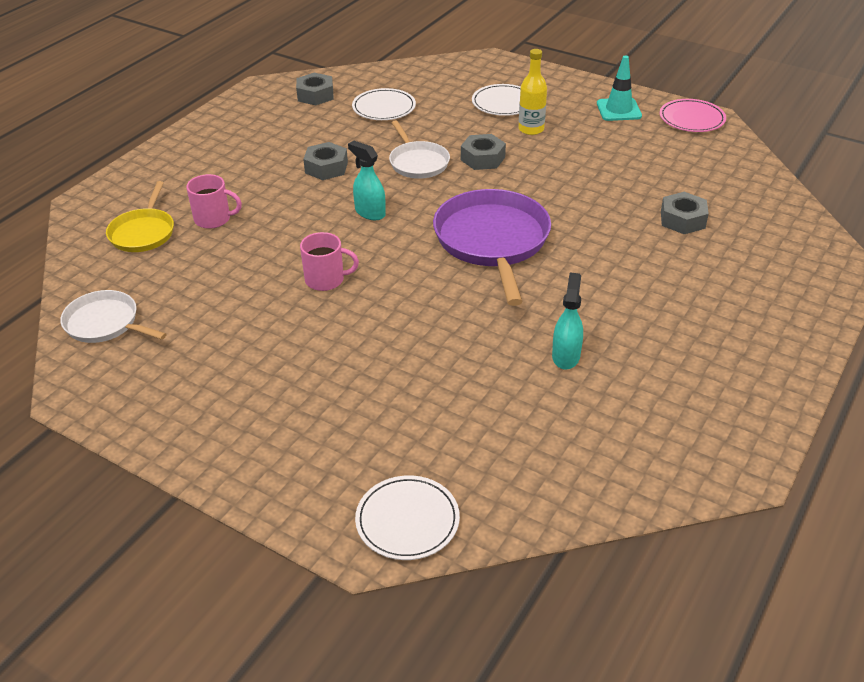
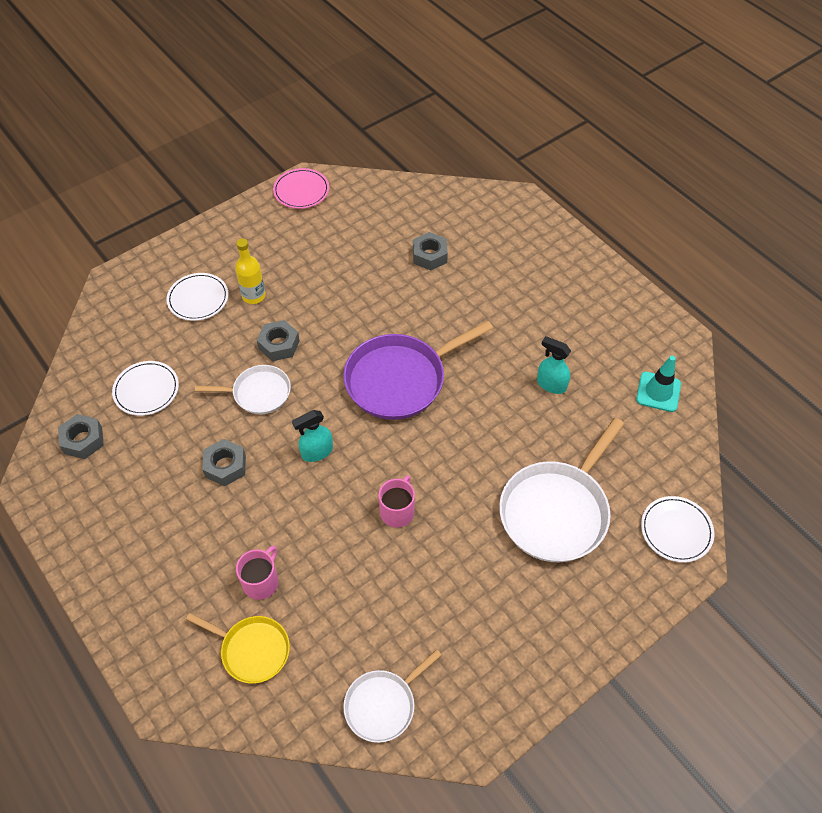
camera: 70 degrees left, 15 degrees up
purple pan [433,189,551,306] -> purple pan turned 45 degrees counterclockwise [343,321,493,420]
turquoise traffic cone [597,55,642,121] -> turquoise traffic cone moved to [636,356,681,412]
none -> white pan [499,418,624,562]

